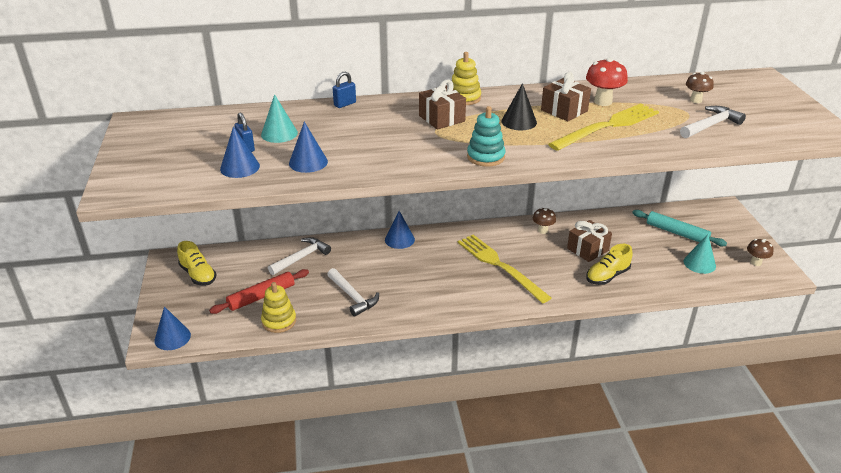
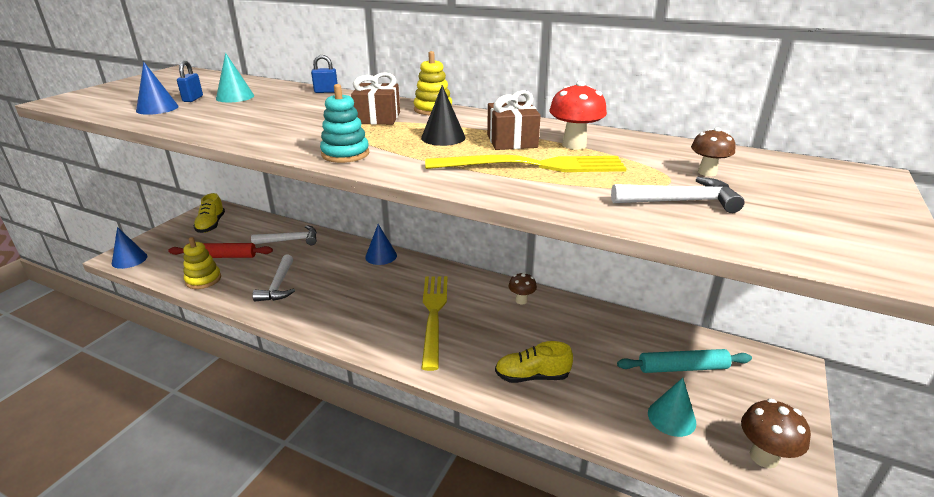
camera: 35 degrees right, 5 degrees down
blue cone [289,122,328,173] -> none
brown gift [567,220,612,262] -> none
turquoise rolling pin [632,210,727,246] -> turquoise rolling pin turned 75 degrees counterclockwise [617,349,752,373]
brown mushroom [747,239,774,266] -> brown mushroom [741,398,811,468], size x1.52

